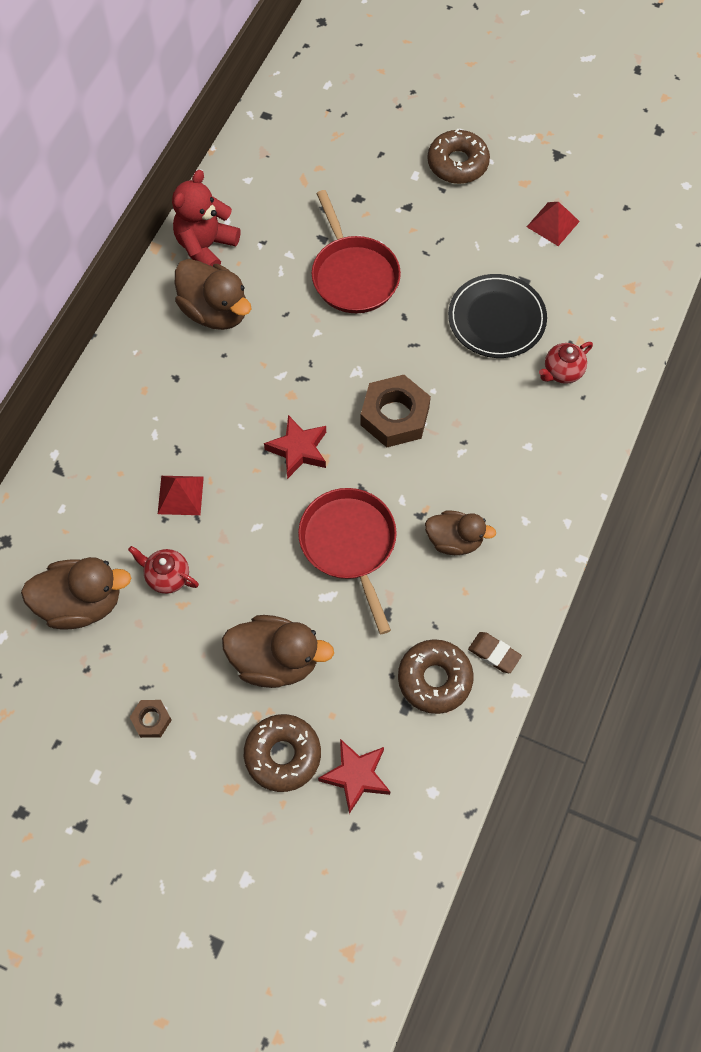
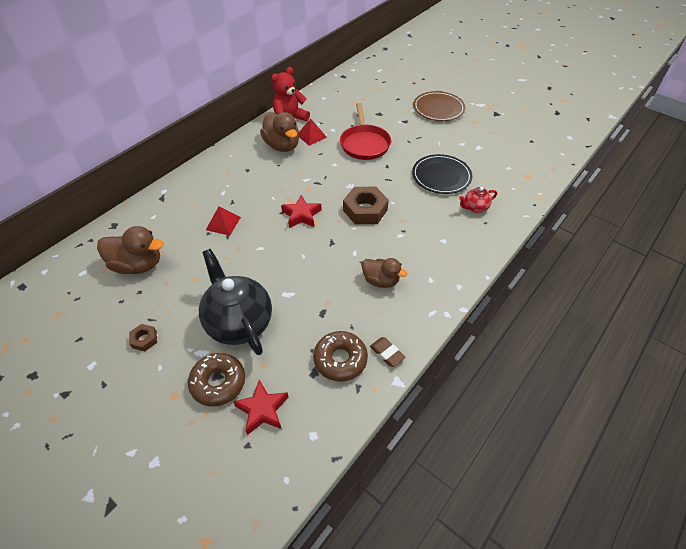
camera: 15 degrees right, 15 degrees down
red teapot [128,546,199,594] -> none
brown duck [222,615,334,688] -> black teapot [199,249,272,355]
red pan [298,488,397,634] -> none
brown donut [427,129,490,184] -> brown plate [413,91,465,121]
red pyramid [527,202,580,246] -> red pyramid moved to [299,119,327,146]

